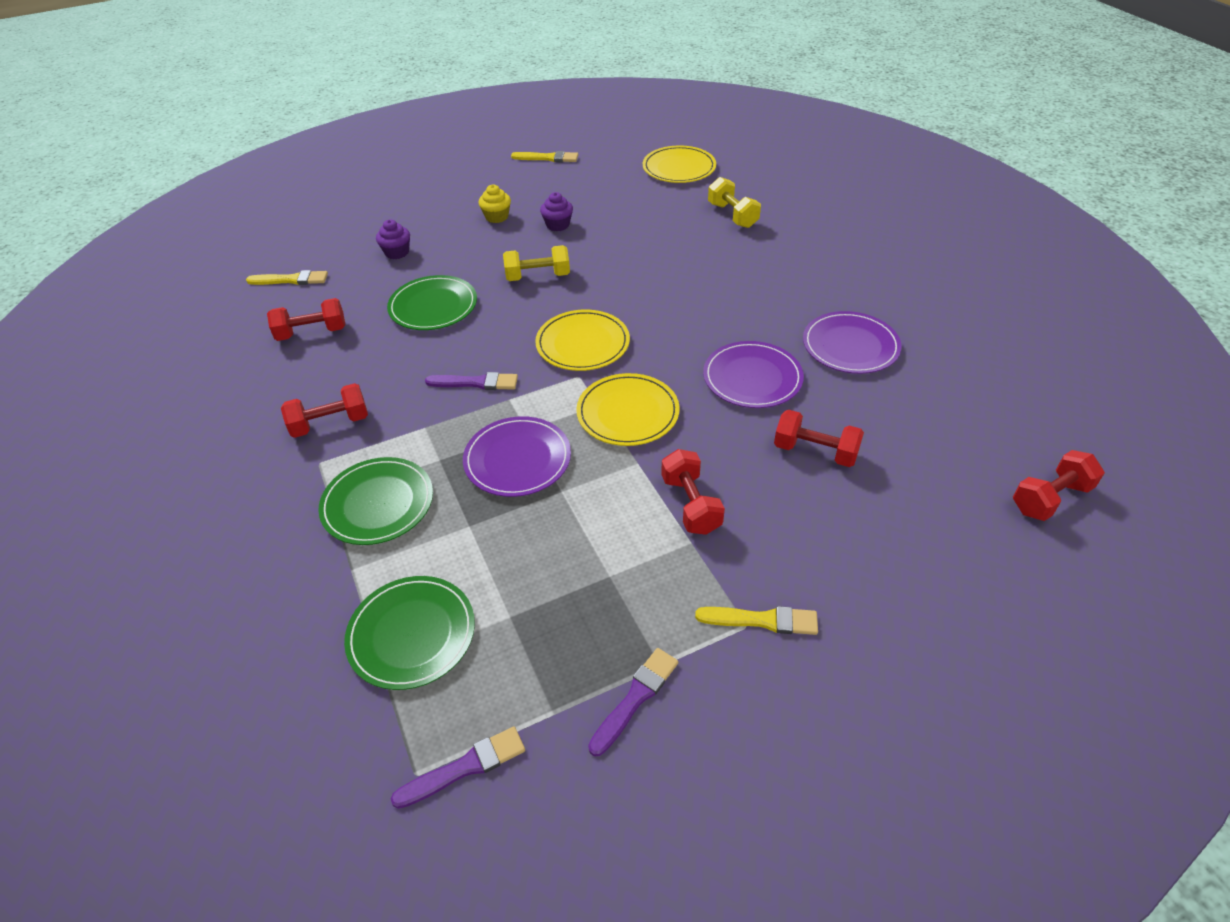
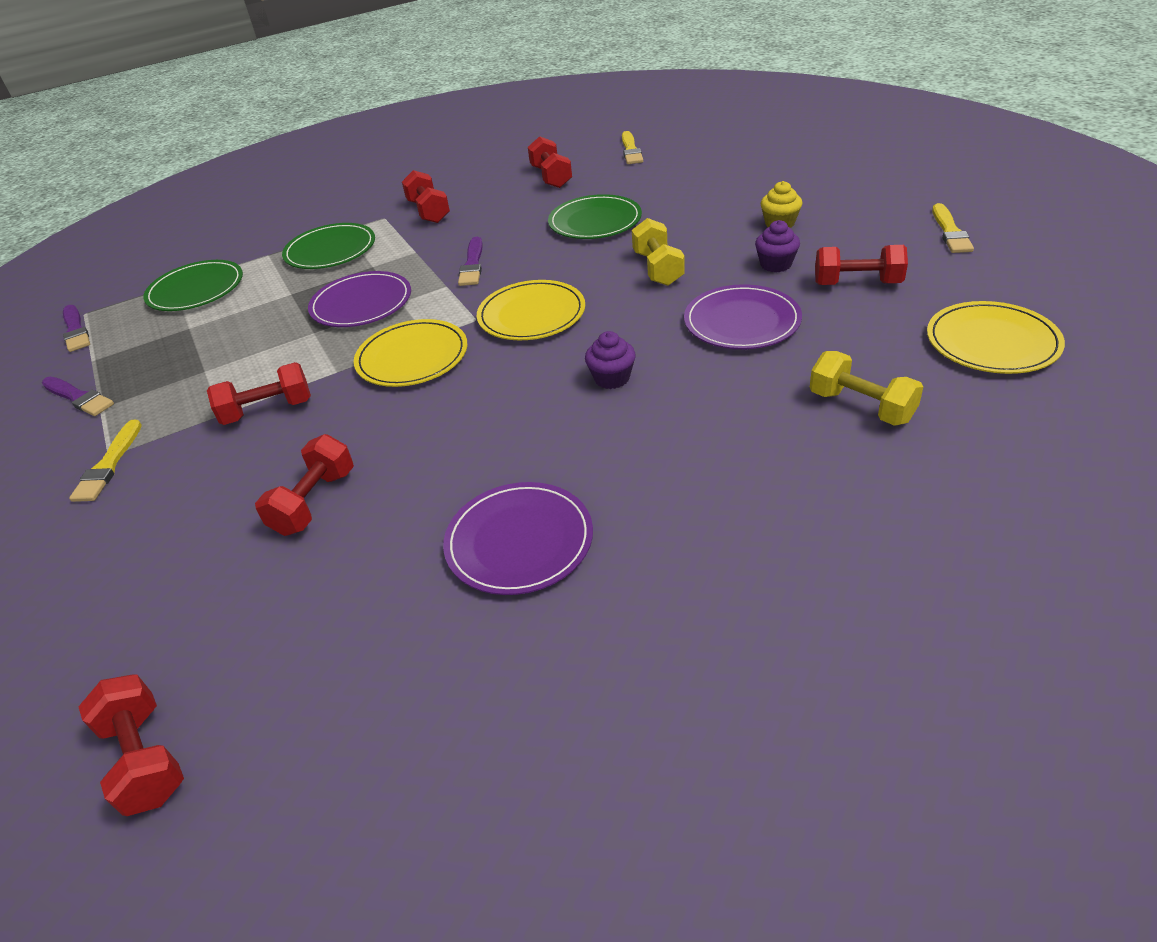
camera: 90 degrees right, 5 degrees down
purple cupcake [376,219,410,259] -> purple cupcake moved to [585,331,636,389]
purple plate [703,341,804,408] -> purple plate moved to [684,284,802,349]
yellow dumbbell [708,177,761,228] -> yellow dumbbell turned 75 degrees clockwise [810,351,923,426]
none -> red dumbbell [815,245,908,285]

